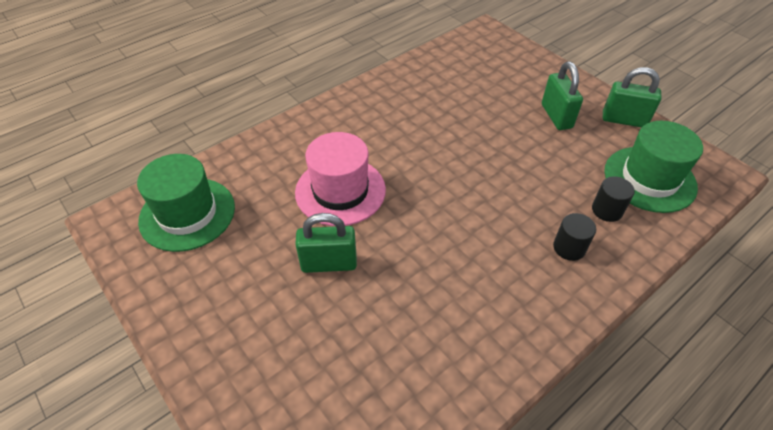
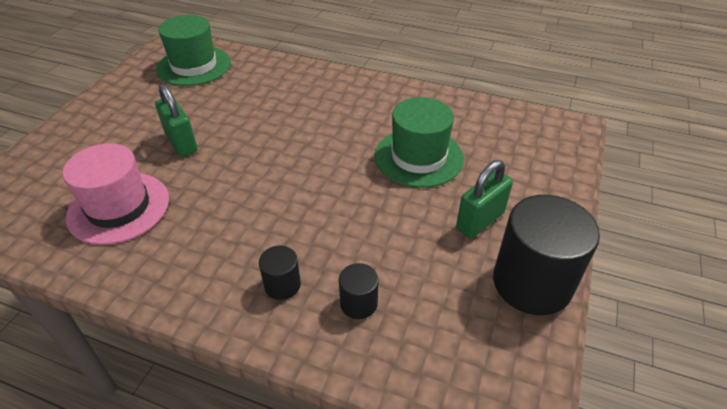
camera: 60 degrees right, 5 degrees down
pink hat [295,132,386,226] -> pink hat moved to [62,143,169,245]
green padlock [603,67,662,128] -> black cylinder [493,195,600,315]
green hat [604,121,703,213] -> green hat moved to [375,97,464,188]

